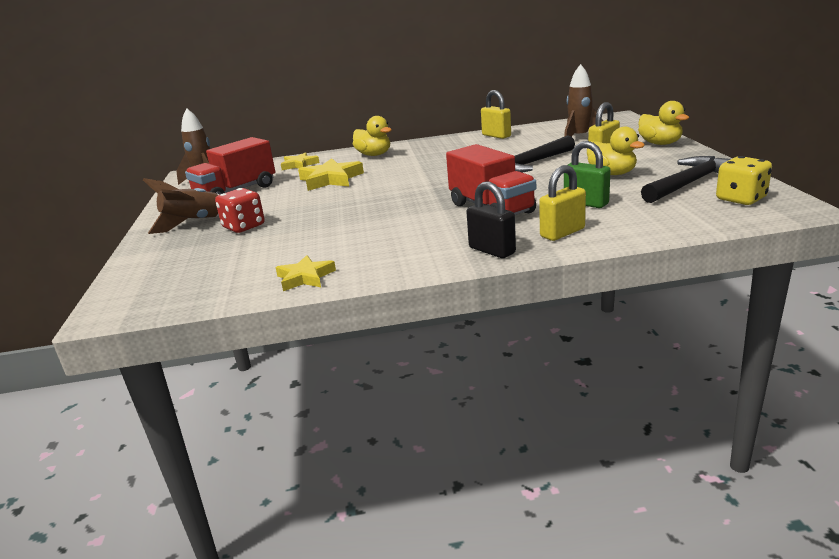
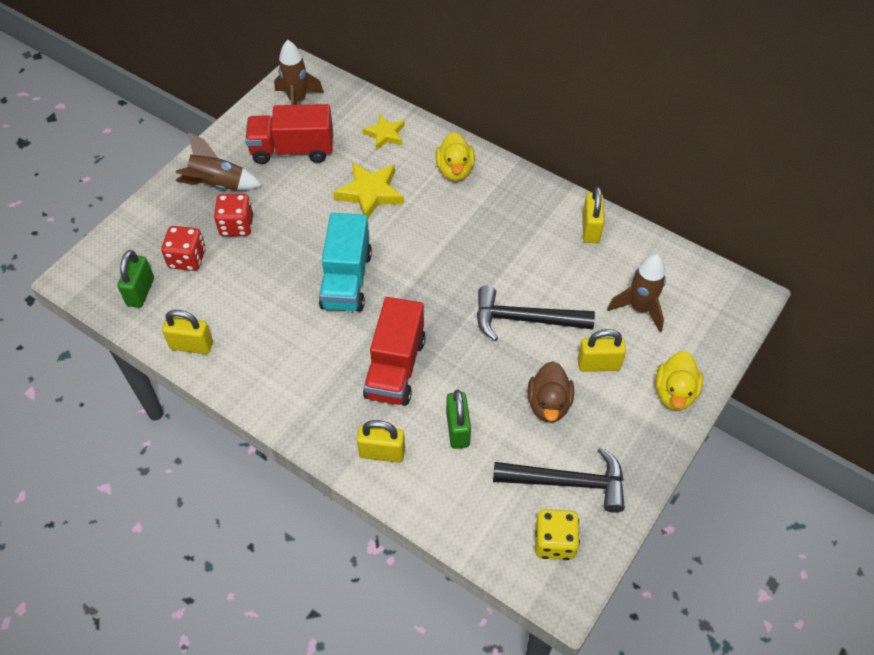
camera: 40 degrees right, 30 degrees up
yellow star [275,255,336,291] -> yellow padlock [162,310,213,354]
black padlock [466,182,516,258] -> none
yellow duck [587,127,645,175] -> brown duck [528,361,574,423]
none -> green padlock [117,250,154,308]
none -> red dice [161,226,205,271]
none -> turquoise truck [319,213,372,312]

